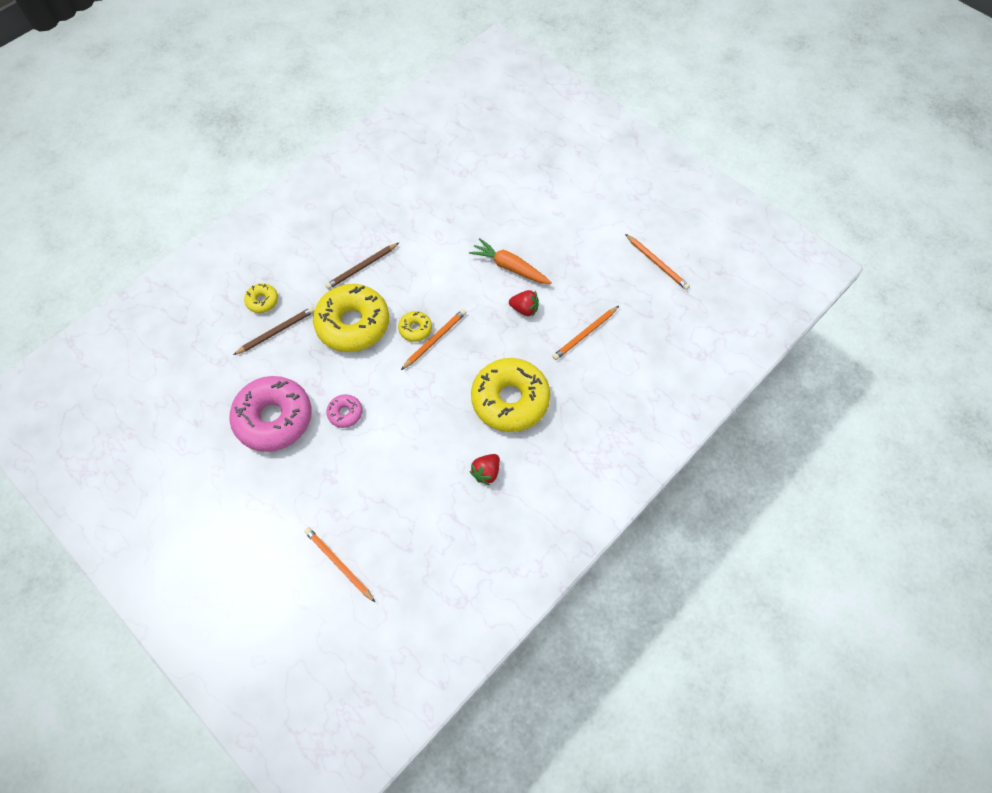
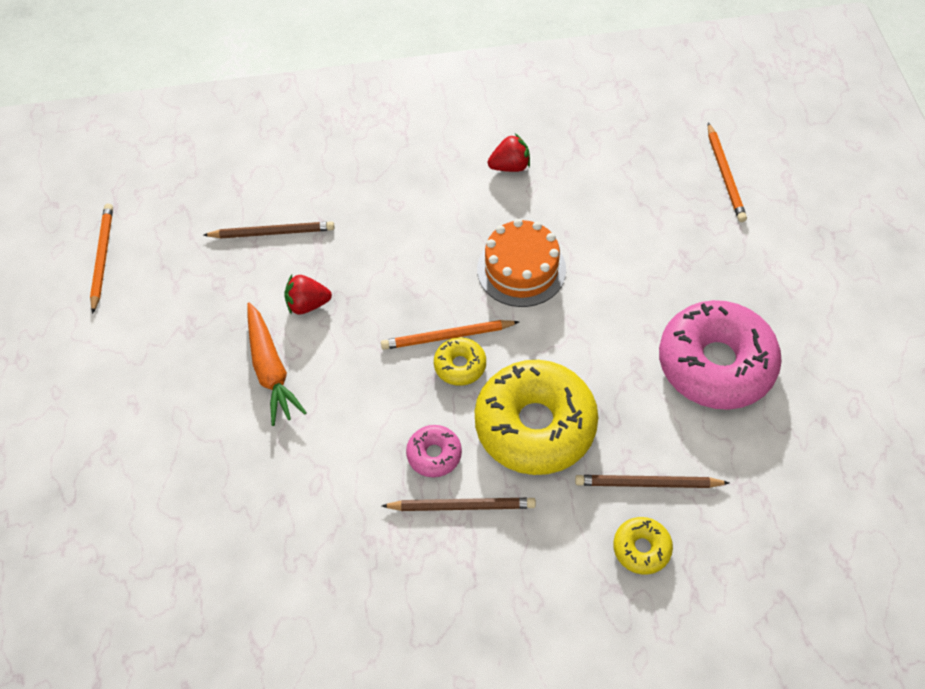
camera: 140 degrees left, 5 degrees down
pink donut [326,394,362,428] -> pink donut moved to [406,425,462,477]
yellow donut [471,358,550,432] -> none
red strawberry [509,290,539,317] -> red strawberry turned 60 degrees counterclockwise [284,275,332,315]
orange pencil [552,306,619,360] -> brown pencil [203,221,334,238]
none -> orange cake [477,219,566,307]

